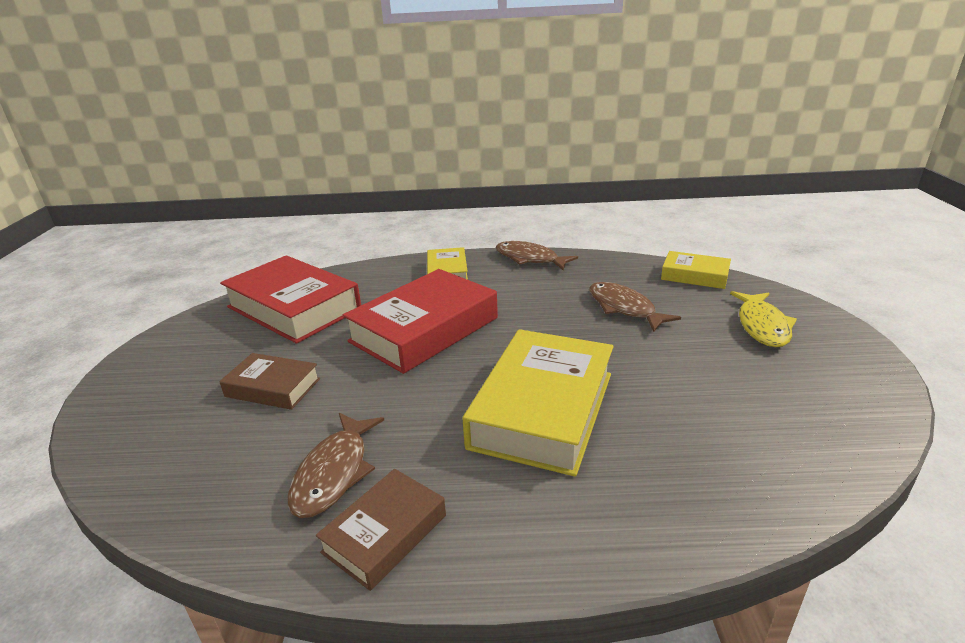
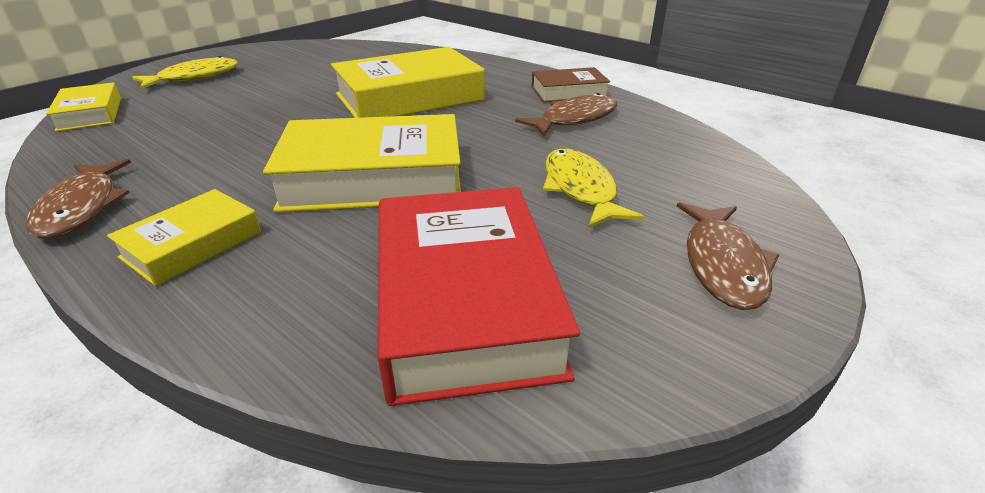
camera: 140 degrees left, 5 degrees up
brown book [219,353,320,410] -> yellow fish [543,149,644,228]
red book [343,269,498,374] -> yellow book [263,114,461,212]
brown fish [589,282,681,332] -> brown fish moved to [677,202,779,310]

